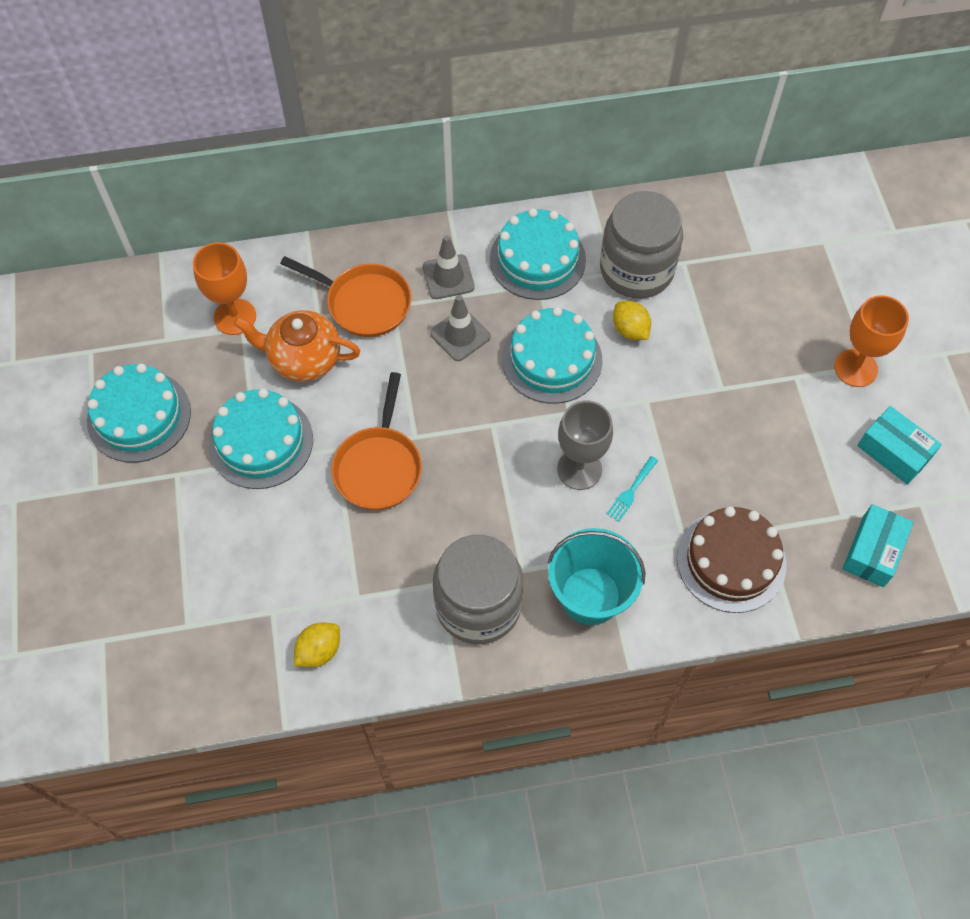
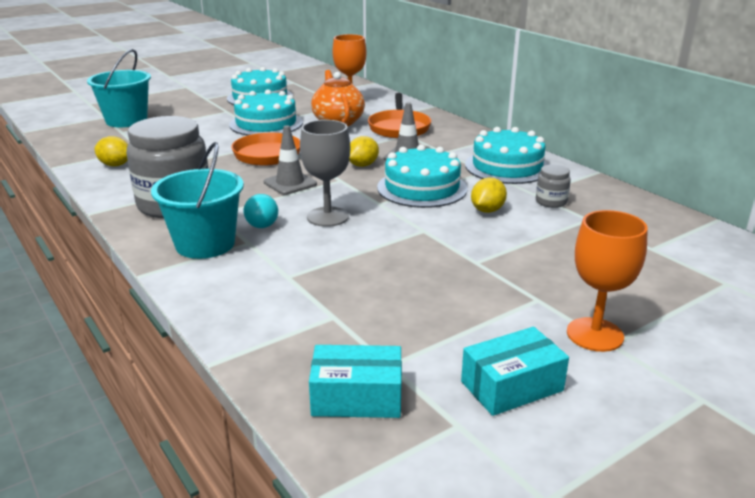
camera: 65 degrees right, 35 degrees down
grey traffic cone [423,235,475,299] -> grey traffic cone moved to [264,125,317,195]
grey jar [600,191,683,298] -> grey jar [536,165,571,208], size x0.43
turquoise fork [607,456,658,522] -> none
brown cake [677,506,786,613] -> none
turquoise box [857,406,942,484] -> turquoise box turned 45 degrees clockwise [461,327,569,416]
none -> turquoise bucket [87,49,151,127]
none -> turquoise light bulb [244,194,278,228]
none -> yellow lemon [349,136,379,167]

